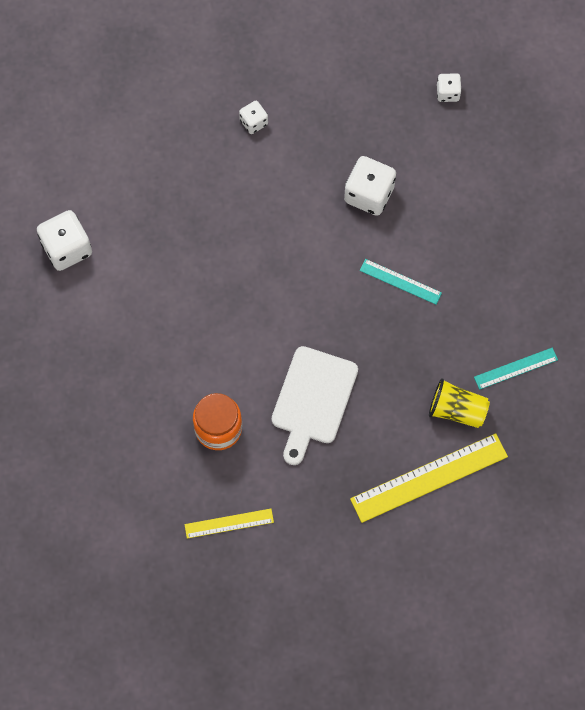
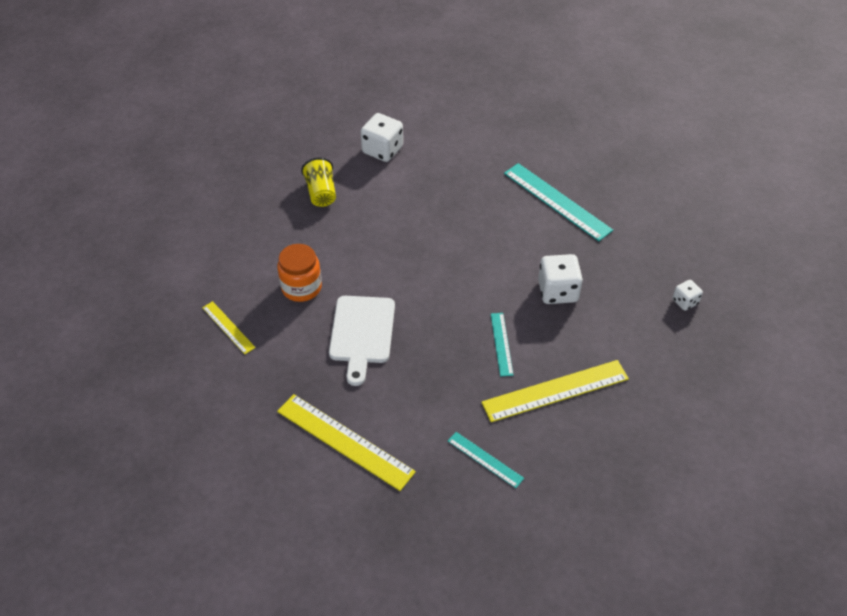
camera: 60 degrees right, 20 degrees down
white dice [239,101,268,134] -> turquoise ruler [504,163,613,241]
white cutting board [271,346,358,465] -> white cutting board turned 75 degrees counterclockwise [329,296,395,386]
yellow cup [429,378,490,428] -> yellow cup moved to [301,158,336,207]
none -> yellow ruler [481,360,629,422]

